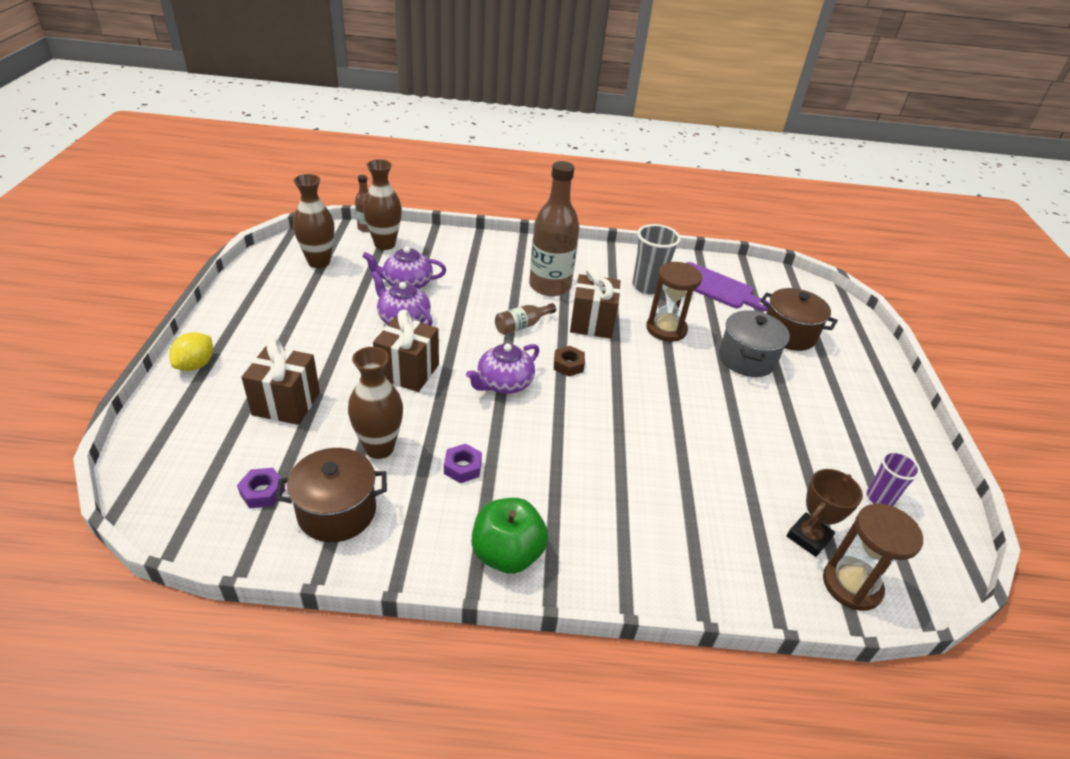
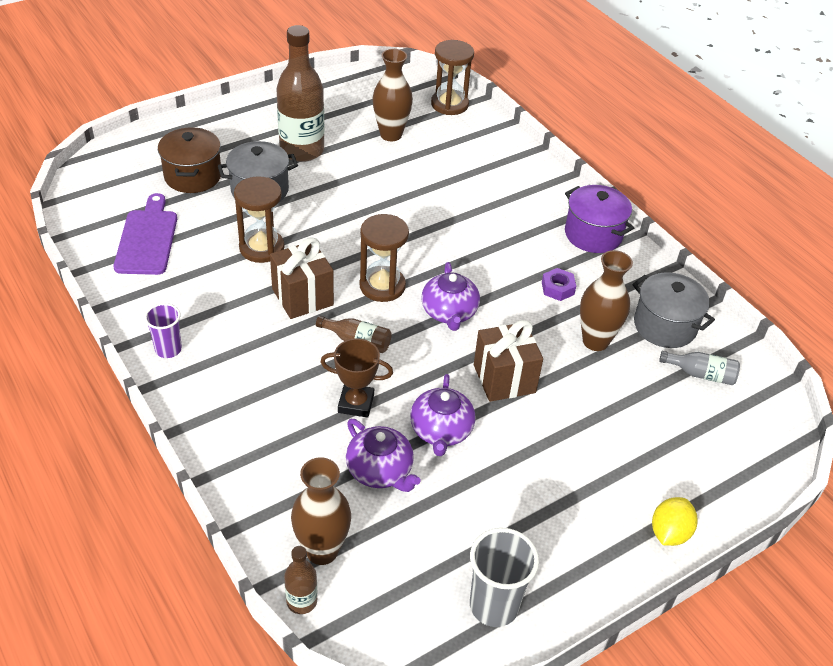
camera: 125 degrees left, 5 degrees up
yellow lemon [169,332,213,371] -> yellow lemon turned 45 degrees counterclockwise [652,497,697,546]
purple nut [237,468,285,508] -> grey bottle [659,351,740,385]
brown gift [241,338,320,425] -> none
brown pot [276,448,387,542] -> grey pot [632,272,715,348]
brown vase [293,174,334,268] -> brown vase moved to [372,49,413,141]
purple teapot [466,343,539,394] -> purple teapot turned 75 degrees clockwise [422,262,480,331]
green apple [472,498,549,574] -> purple pot [565,185,634,253]
brown bottle [529,161,579,297] -> brown bottle moved to [277,25,324,162]
brown nut [554,346,585,377] -> brown hourglass [360,214,409,302]
grey cup [632,224,681,294] -> grey cup moved to [470,528,539,627]
brown trophy [787,469,863,557] -> brown trophy moved to [320,338,393,418]
purple cup [867,451,921,506] -> purple cup moved to [144,303,182,358]

